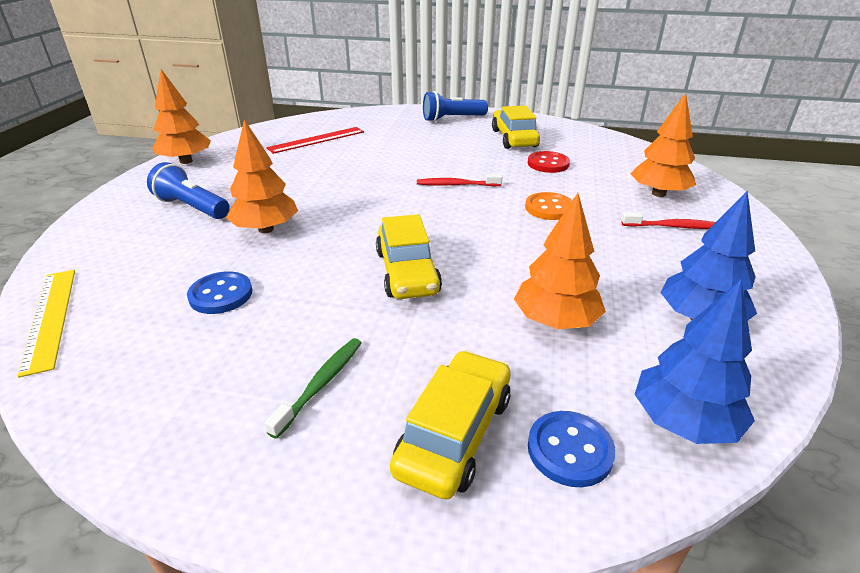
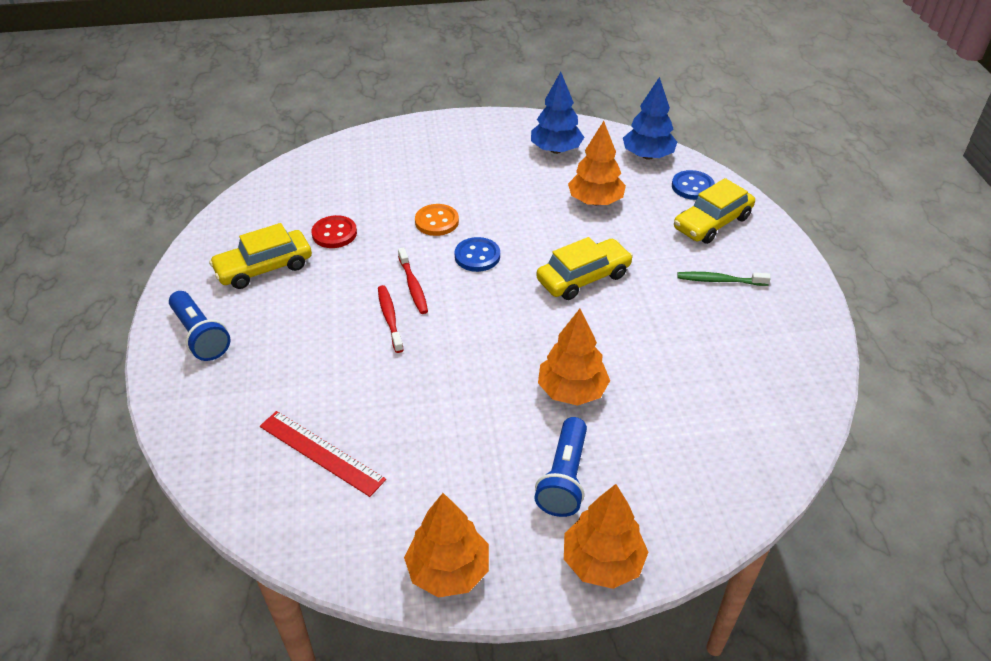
camera: 110 degrees left, 10 degrees up
yellow ruler [18,270,75,378] -> none
blue button [187,271,253,314] -> blue button moved to [455,237,500,272]
yellow car [390,350,511,499] -> yellow car turned 45 degrees counterclockwise [674,178,755,244]
red toothbrush [622,212,716,229] -> red toothbrush moved to [378,285,404,353]
orange tree [630,93,696,197] -> orange tree moved to [564,484,648,589]

